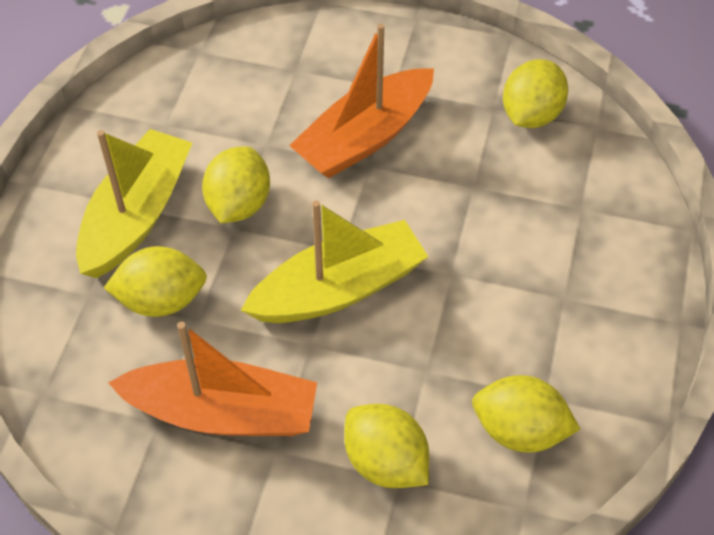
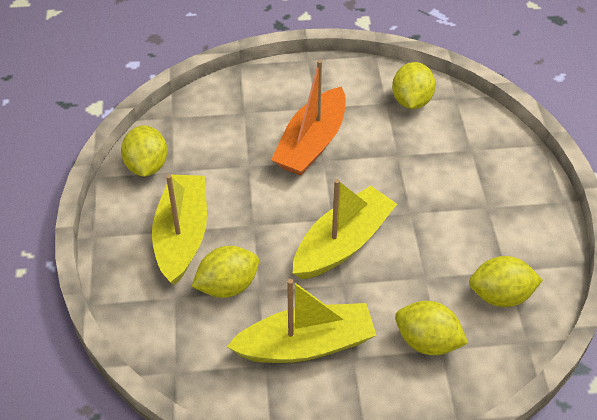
camera: 20 degrees left, 5 degrees down
orange boat [108,322,317,436] -> yellow boat [226,279,376,363]
yellow lemon [202,146,270,223] -> yellow lemon moved to [121,125,168,177]

